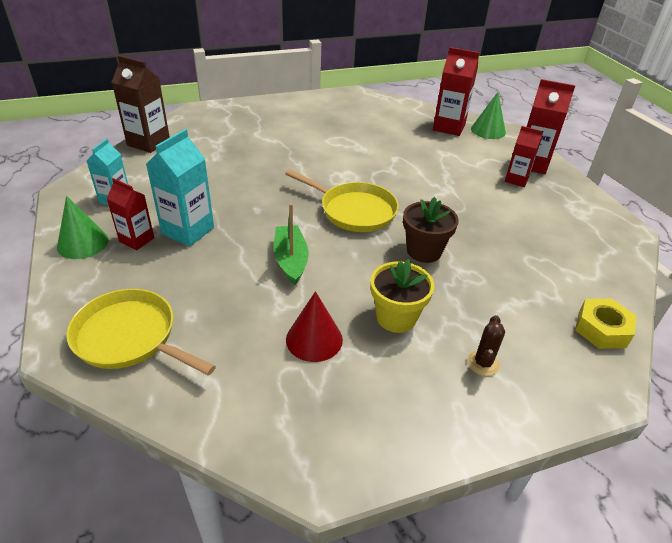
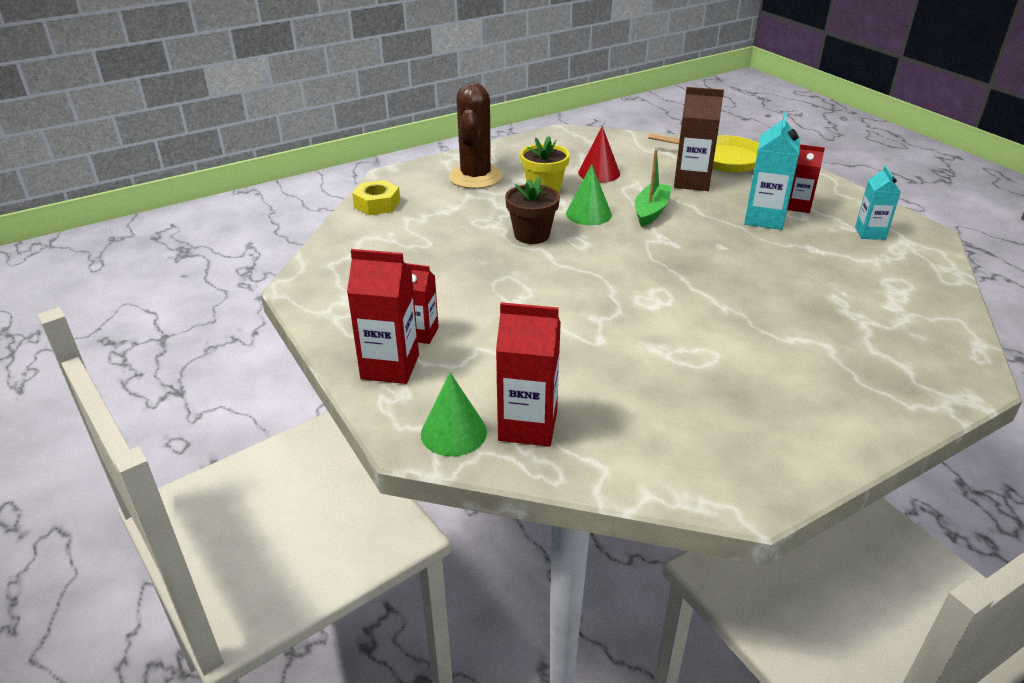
camera: 170 degrees right, 5 degrees down
green cone [57,196,108,259] -> green cone moved to [566,164,612,225]
brown carton [111,55,170,153] -> brown carton moved to [674,87,724,191]
green boat [273,203,309,285] -> green boat turned 135 degrees counterclockwise [635,149,672,227]
yellow pan [285,169,399,232] -> none
brown cactus [467,315,505,376] -> brown cactus [449,82,503,189], size x2.28

